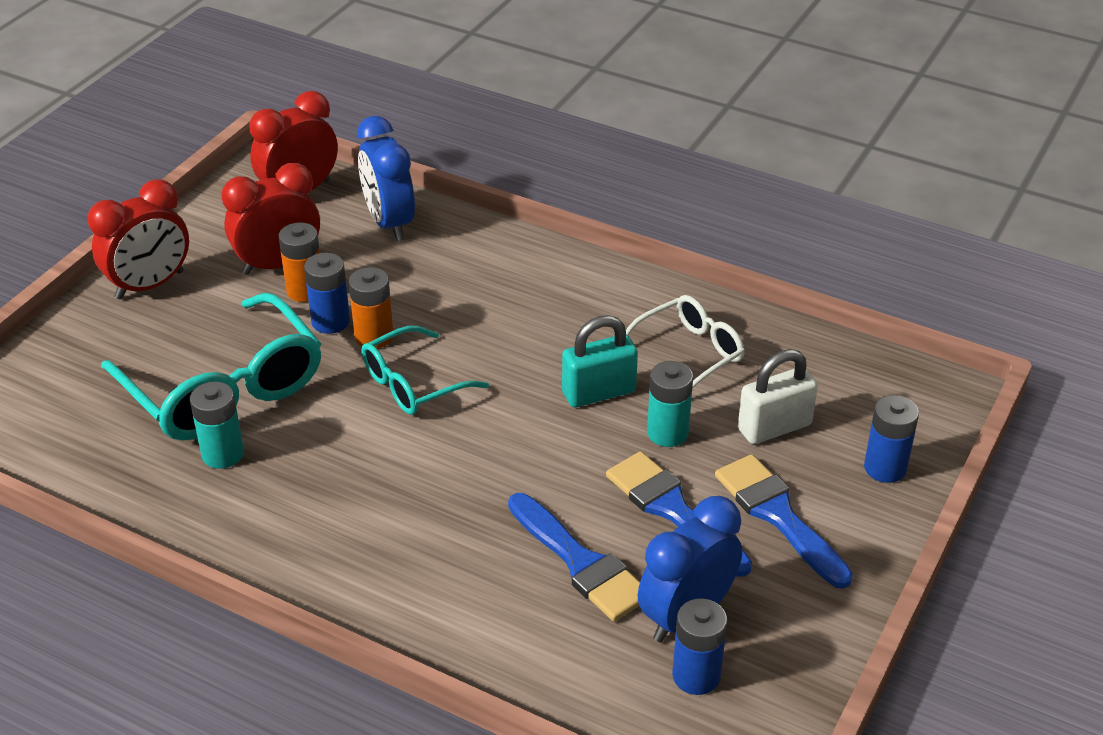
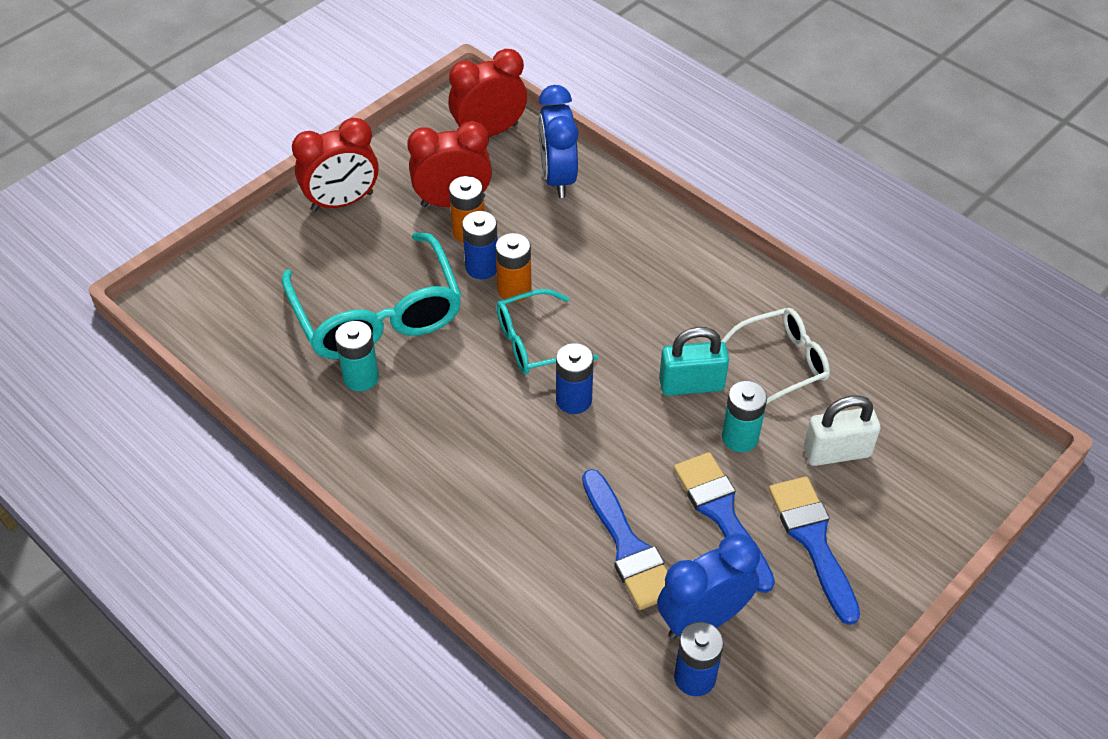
camera: 15 degrees right, 10 degrees up
blue battery [864,395,919,483] -> blue battery moved to [556,343,594,414]

